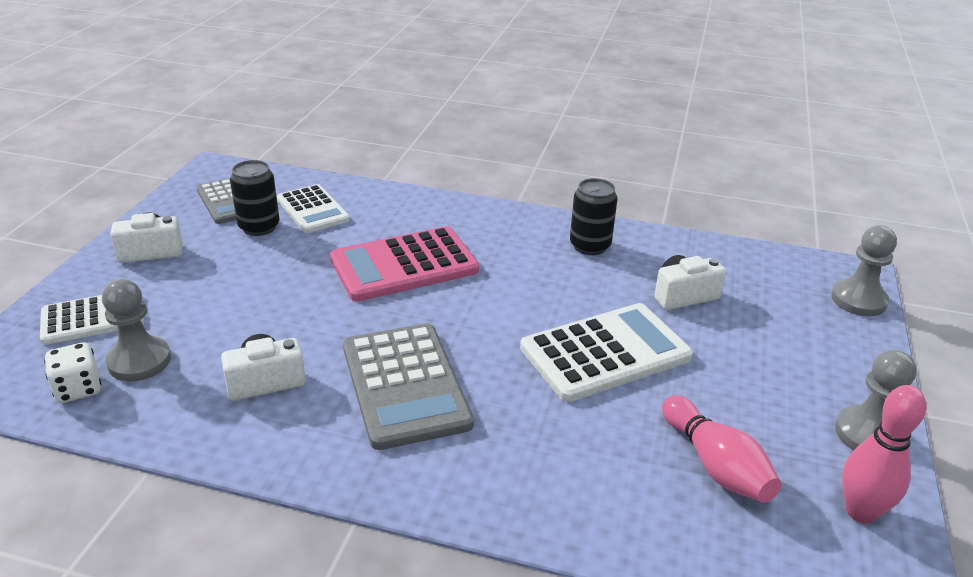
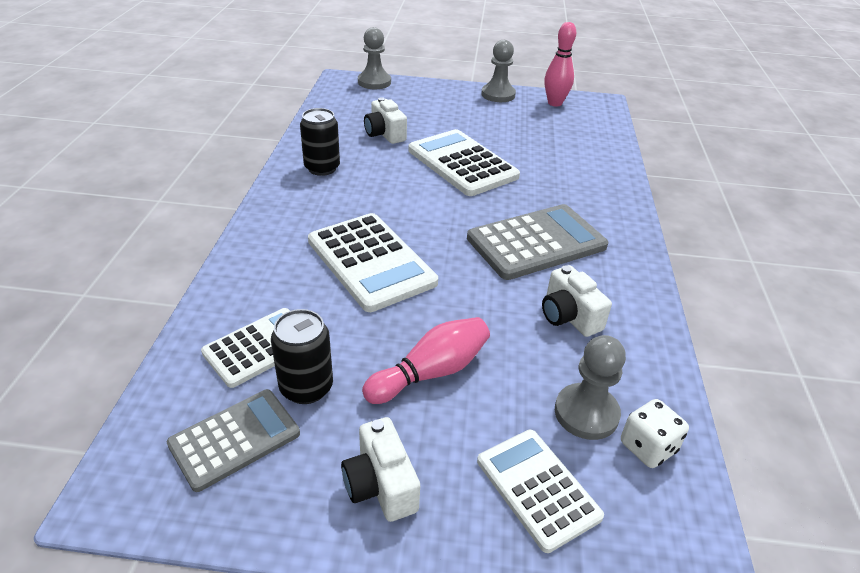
camera: 100 degrees left, 5 degrees up
pink calculator [330,226,479,301] -> white calculator [308,213,438,312]
pink bowling pin [662,395,781,503] -> pink bowling pin moved to [362,317,490,404]

